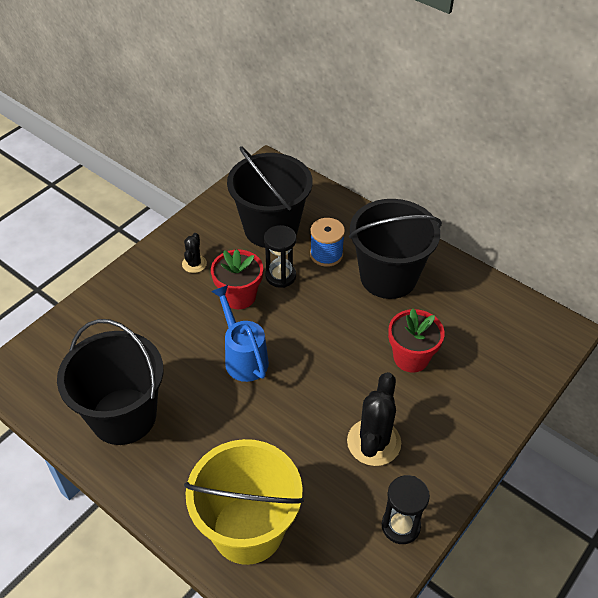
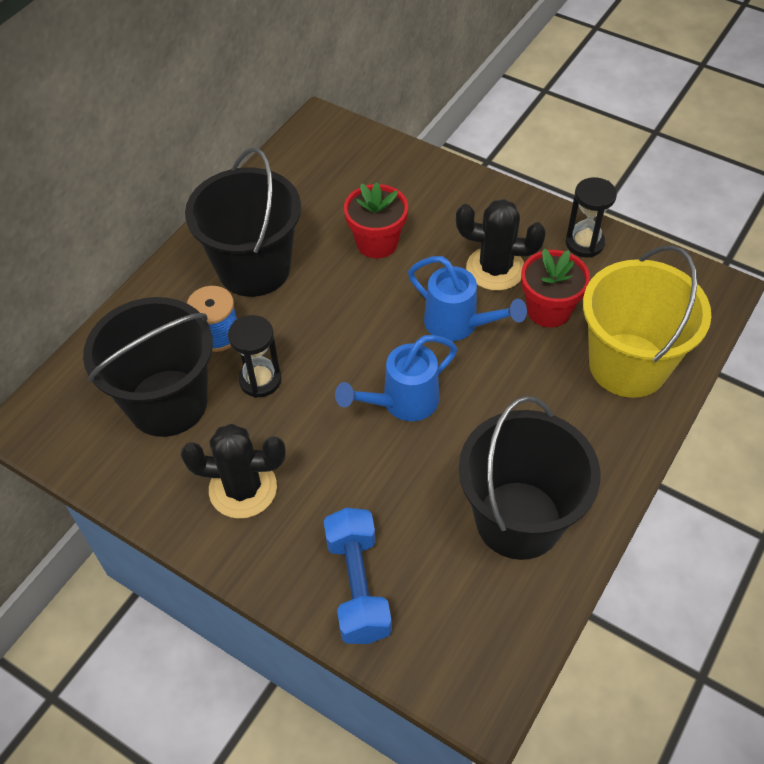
camera: 95 degrees left, 5 degrees up
black cactus [182,233,207,273] -> black cactus [181,424,285,519], size x1.84
red flower pot [211,249,263,309] -> red flower pot moved to [521,249,590,328]
none -> blue dumbbell [324,508,392,644]
none -> blue watering can [408,256,527,341]

